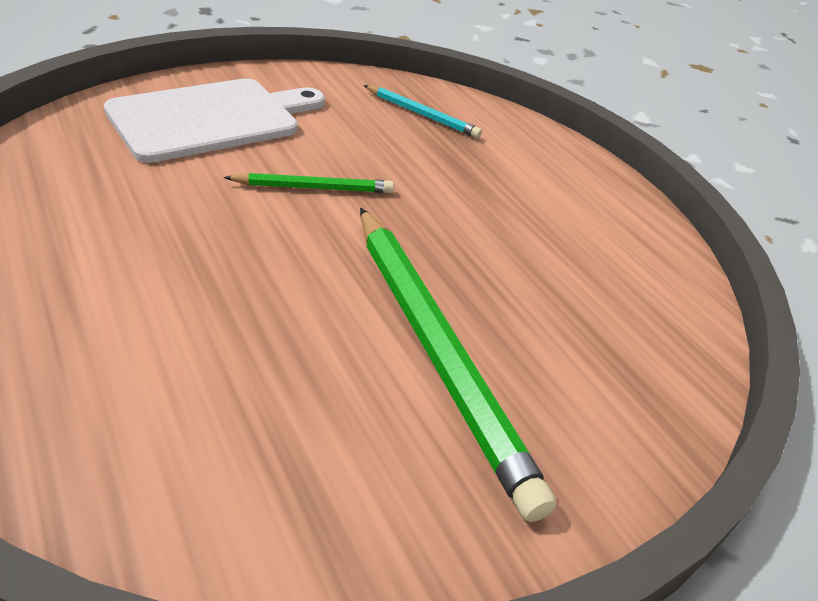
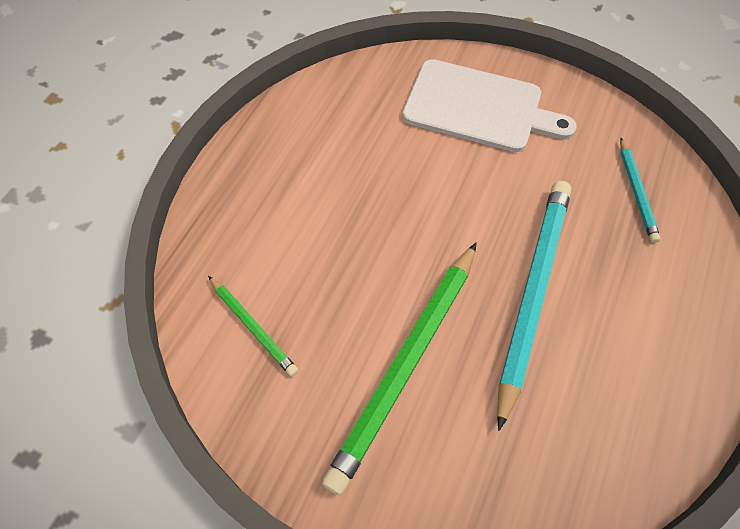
camera: 60 degrees right, 20 degrees up
green pencil [223,173,394,193] -> green pencil moved to [208,276,298,377]
none -> turquoise pencil [497,181,571,431]

